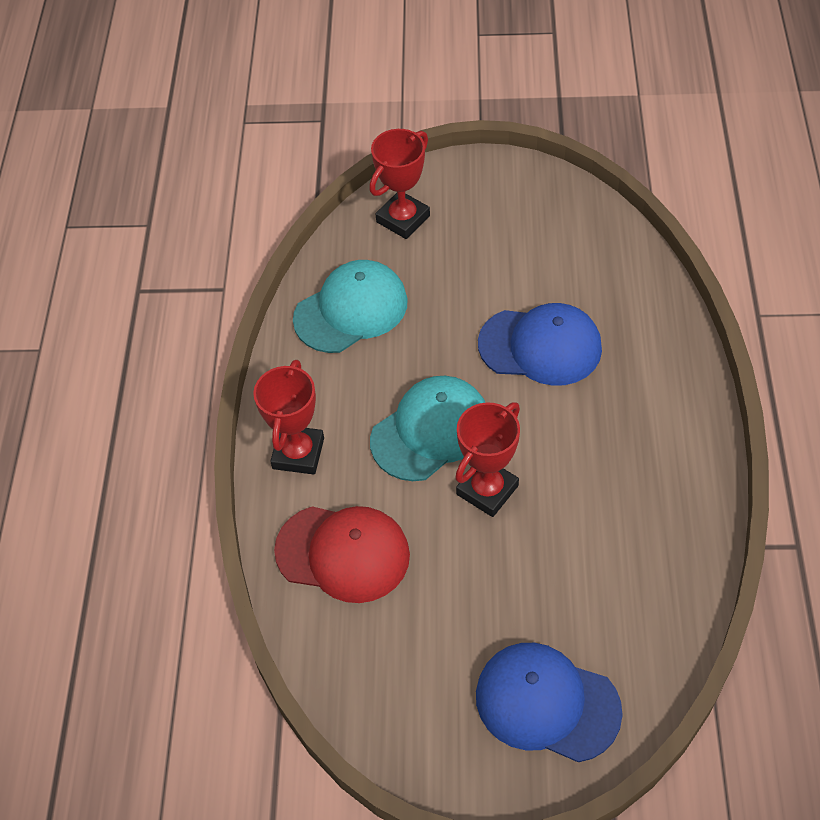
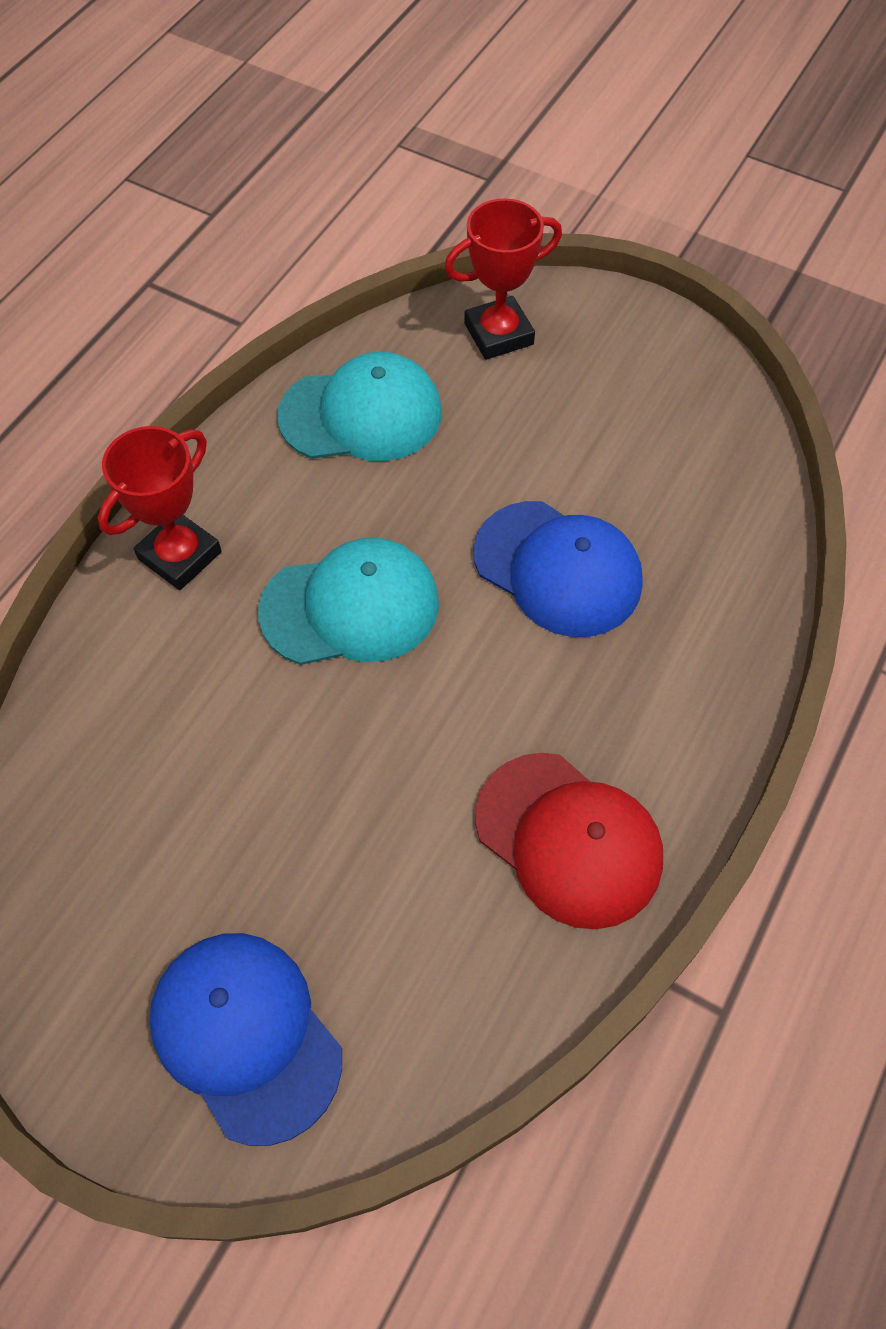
camera: 25 degrees right, 5 degrees up
red cap [274,506,410,603] -> red cap moved to [475,753,663,929]
red trophy [455,402,520,517] -> none

